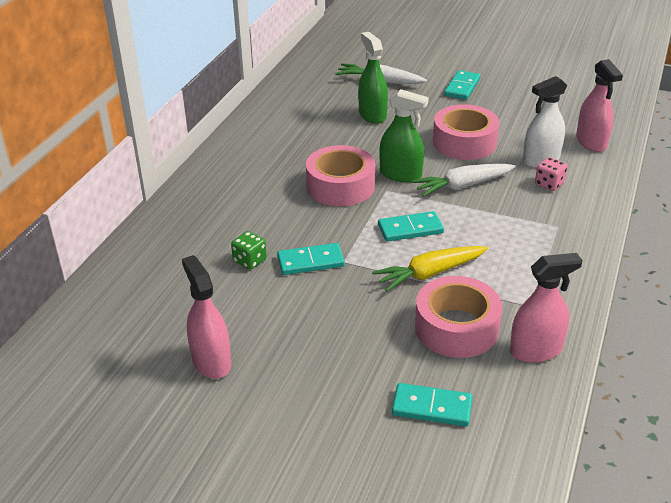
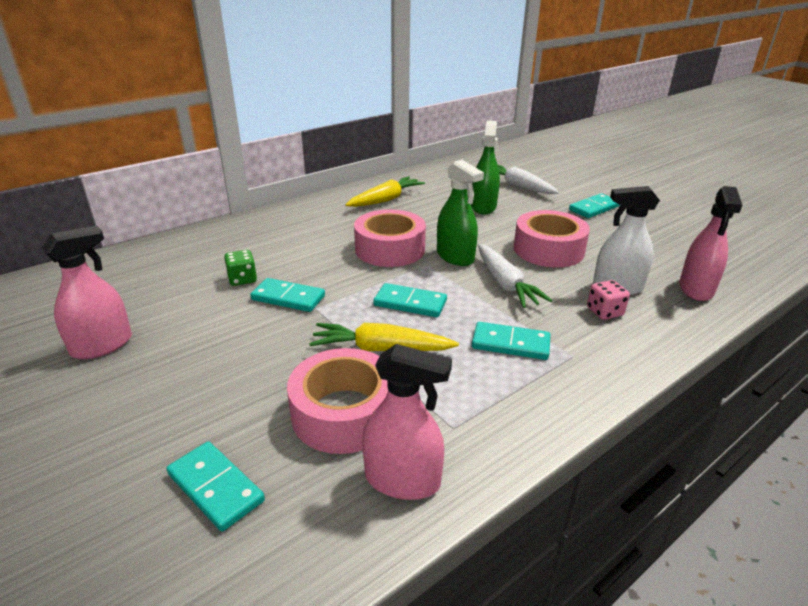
camera: 30 degrees right, 5 degrees down
pink spray bottle [182,255,231,379] -> pink spray bottle turned 45 degrees clockwise [42,226,132,359]
white carrot [412,164,516,197] -> white carrot turned 120 degrees counterclockwise [478,244,553,308]
none -> yellow carrot [345,176,425,207]
none -> turquoise domino [472,322,551,360]

